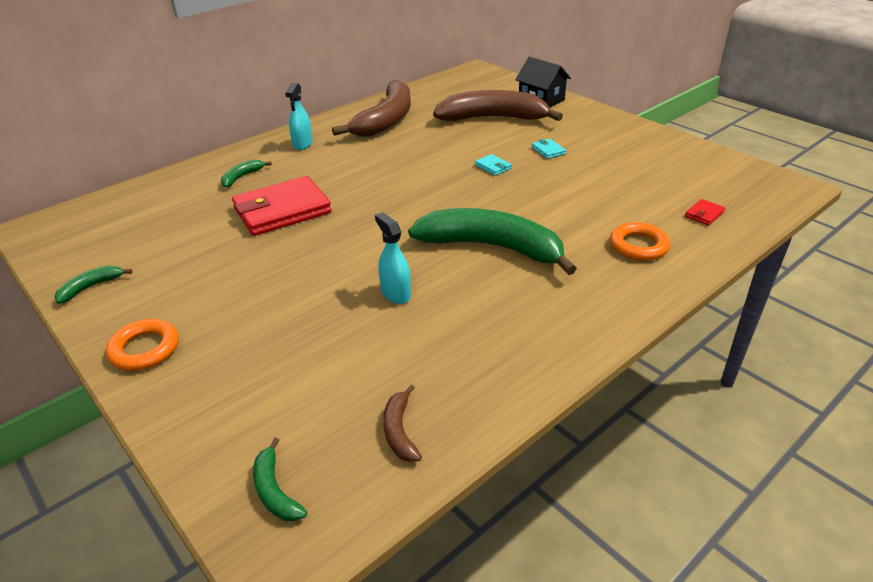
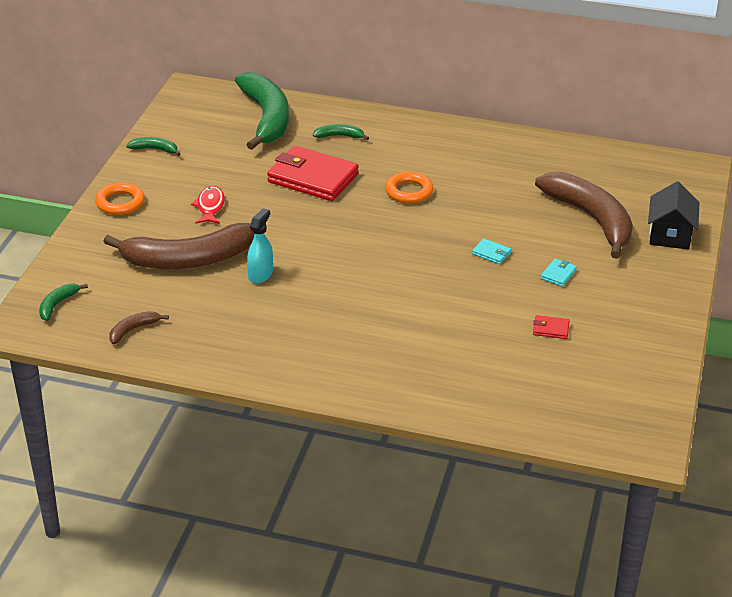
camera: 55 degrees right, 0 degrees up
turquoise spray bottle [285,83,313,150] -> none
brown banana [332,80,411,137] -> brown banana moved to [103,223,254,269]
green banana [408,208,577,275] -> green banana moved to [235,72,289,150]
turquoise wallet [475,154,512,176] -> turquoise wallet turned 75 degrees counterclockwise [472,239,511,264]
orange ring [610,222,670,261] -> orange ring moved to [385,172,434,204]
red wallet [685,199,725,226] -> red wallet moved to [533,315,570,339]
none -> red fish [191,186,225,224]

